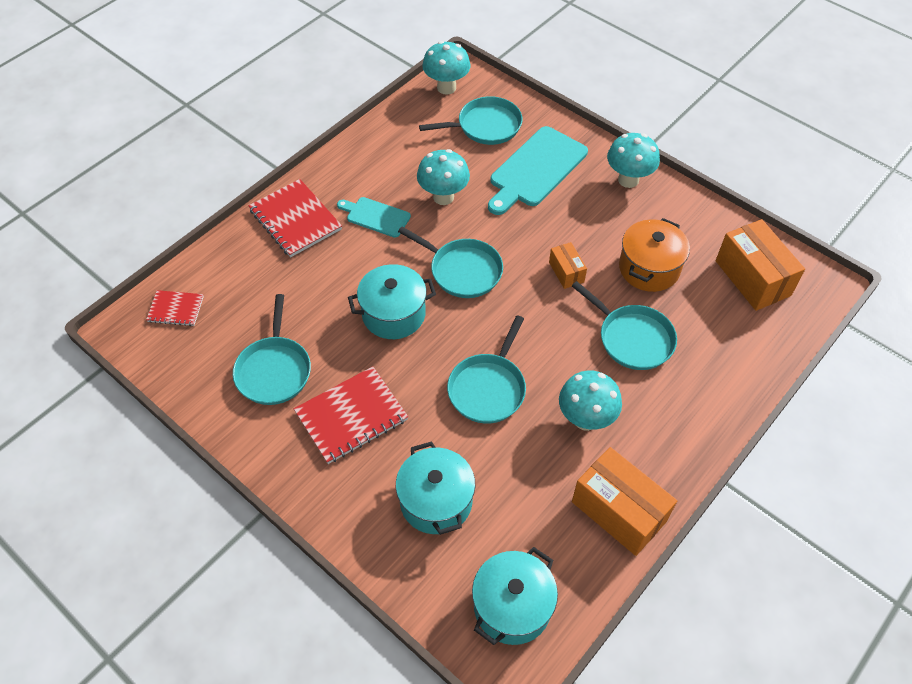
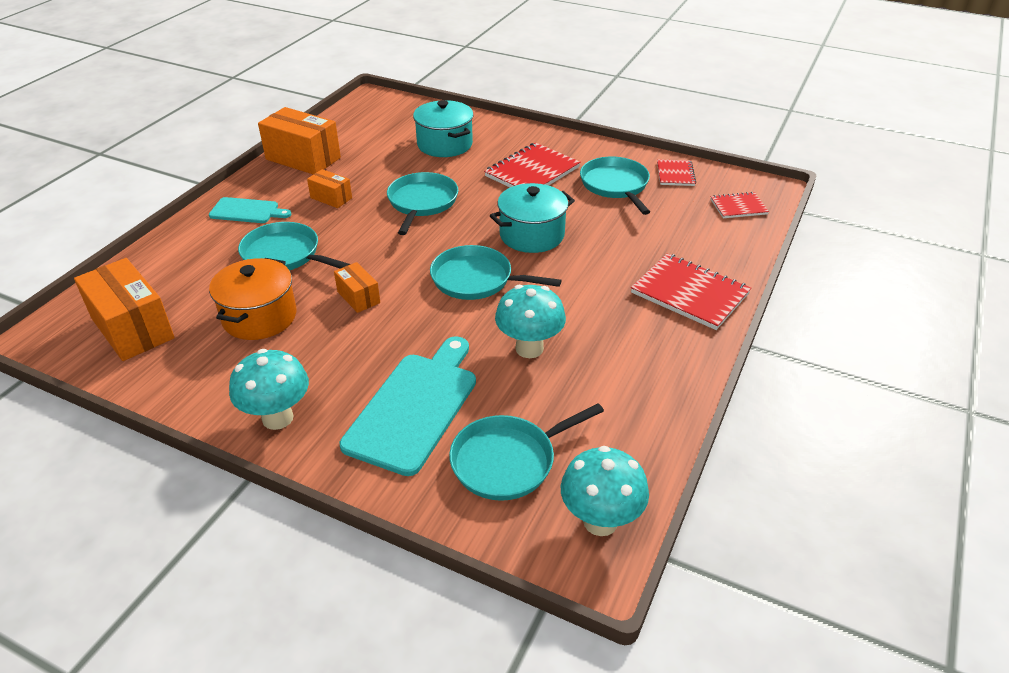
camera: 165 degrees right, 15 degrees down
turquoise cutting board [337,197,411,238] -> turquoise cutting board moved to [209,197,291,223]
turquoise pot [472,547,558,645] -> none
turquoise mushroom [559,371,622,431] -> orange box [307,169,352,208]
none -> red notebook [657,159,696,186]

